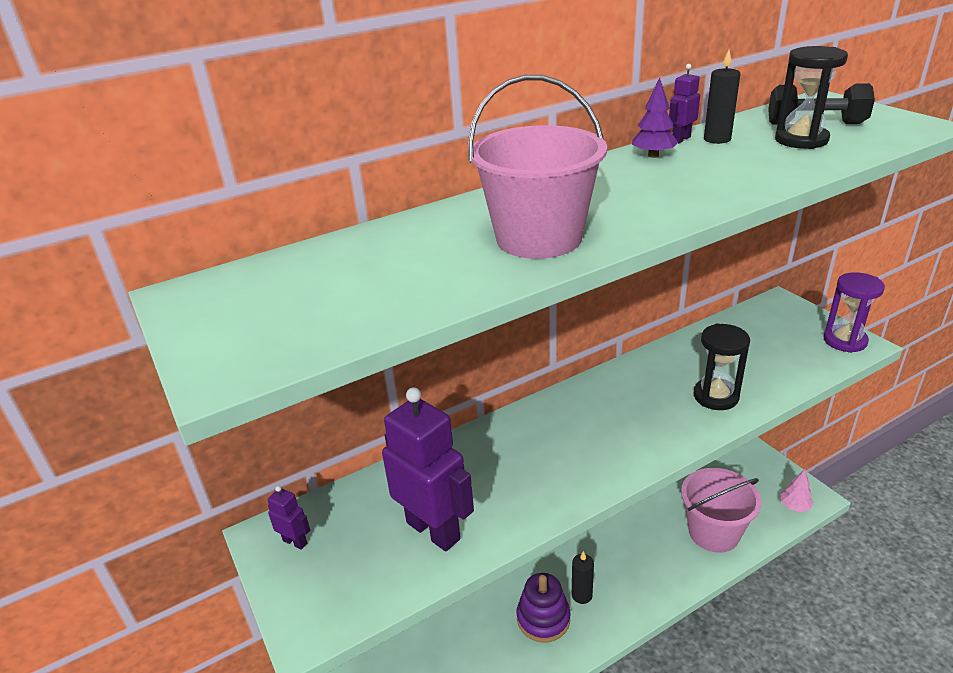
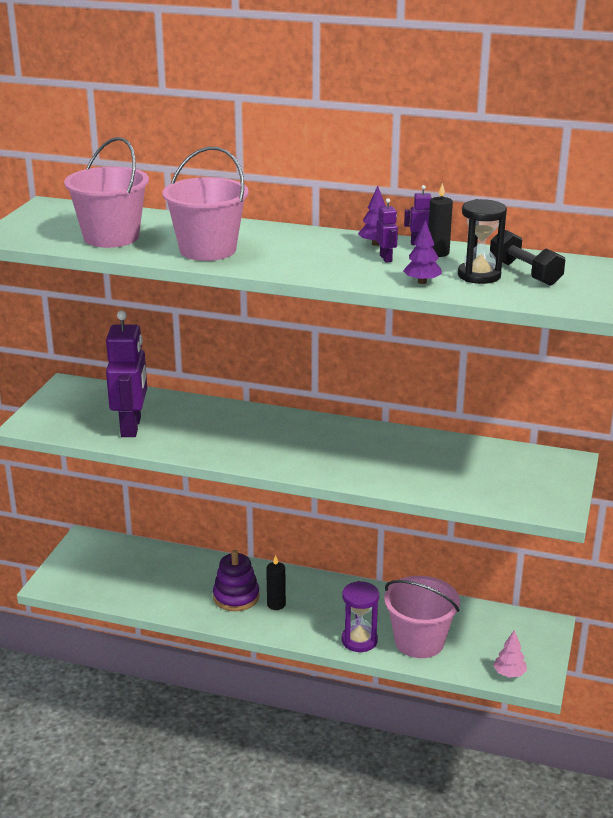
camera: 45 degrees right, 5 degrees down
purple robot [268,486,310,550] -> purple robot moved to [376,198,398,263]
black hourglass [694,323,750,410] -> none
purple hourglass [823,272,885,353] -> purple hourglass moved to [342,581,379,652]
none -> pink bucket [64,137,149,248]
none -> purple tree [403,220,442,284]

